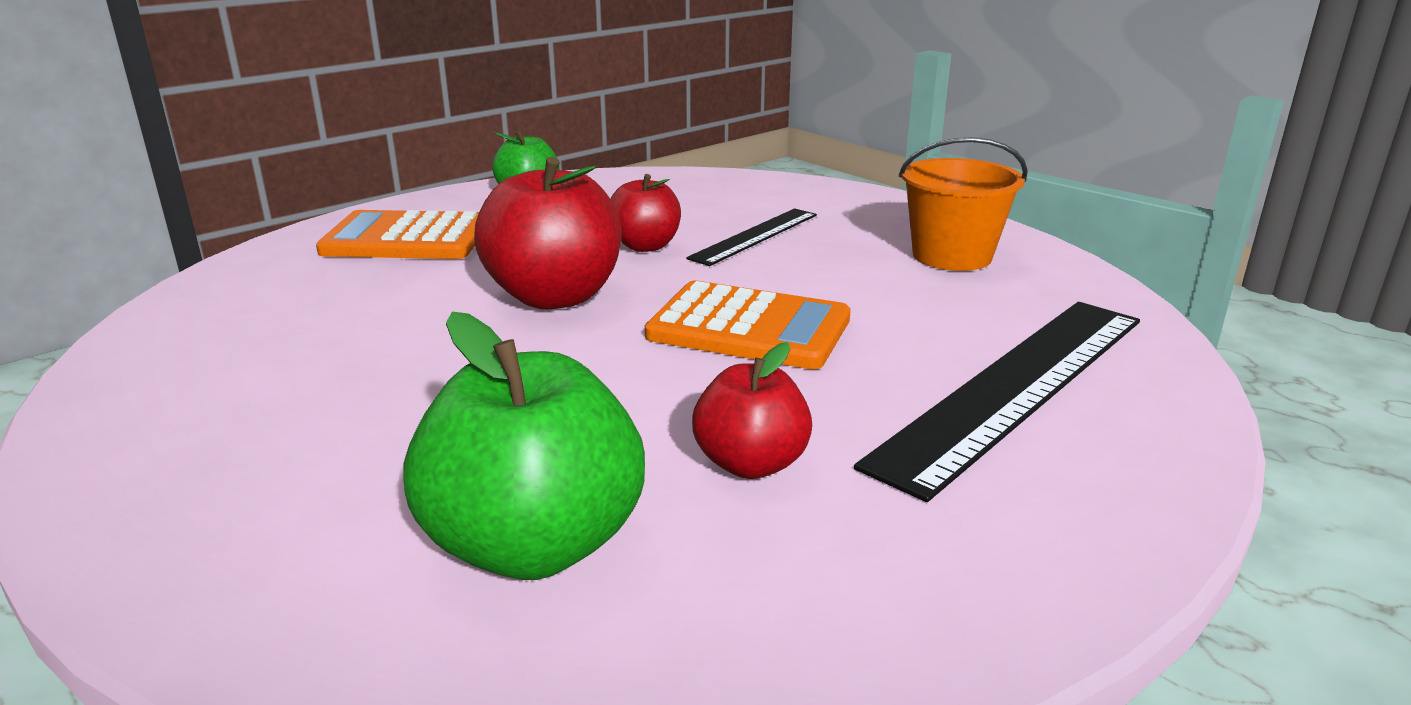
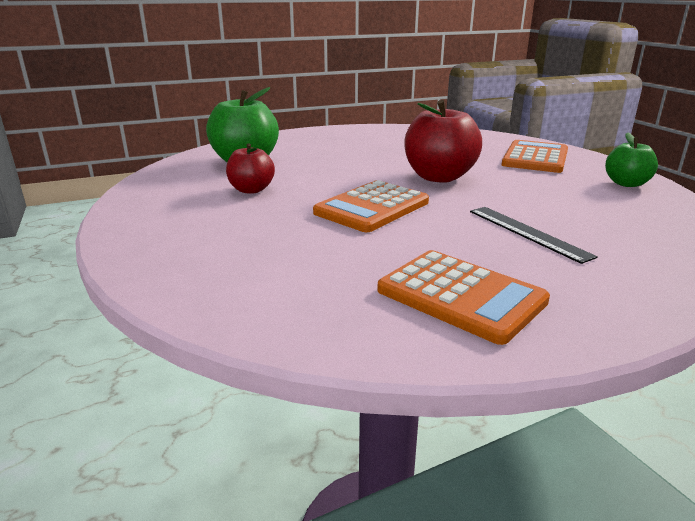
camera: 110 degrees right, 0 degrees up
red apple [610,174,681,252] -> none
black ruler [854,302,1140,502] -> none
orange bucket [899,137,1028,271] -> orange calculator [377,250,550,345]

